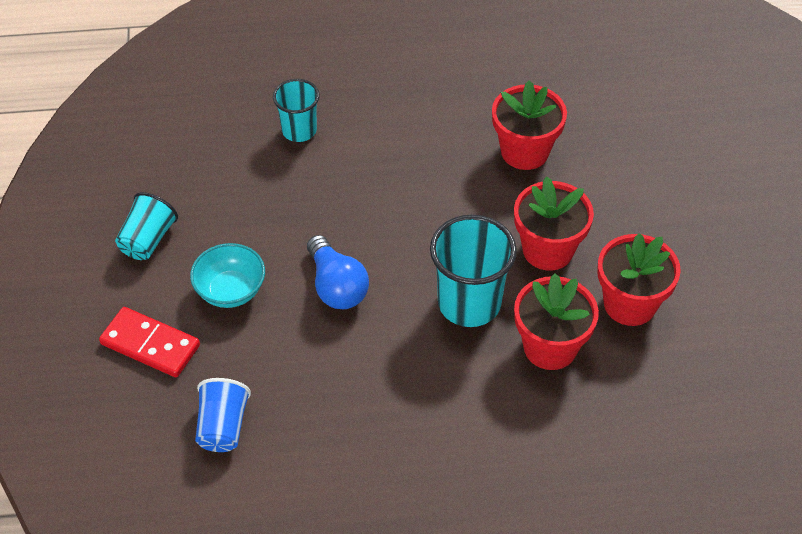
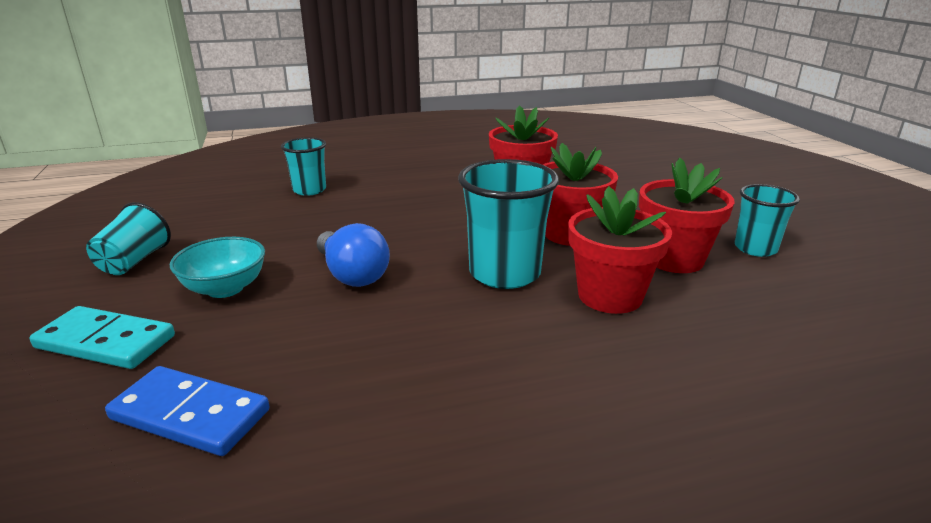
camera: 10 degrees left, 25 degrees down
red domino [99,307,200,377] -> turquoise domino [29,306,175,369]
blue cup [195,378,251,452] -> blue domino [105,366,269,456]
none -> turquoise cup [735,184,800,257]

